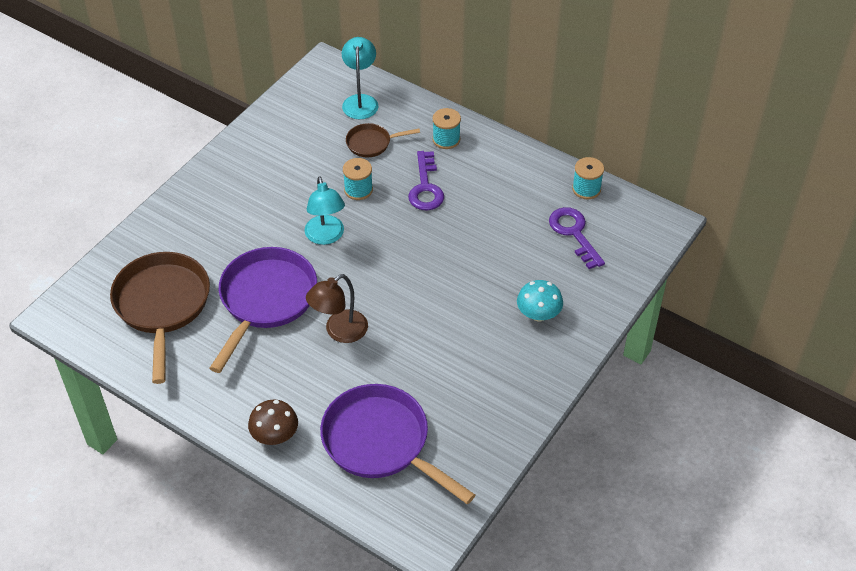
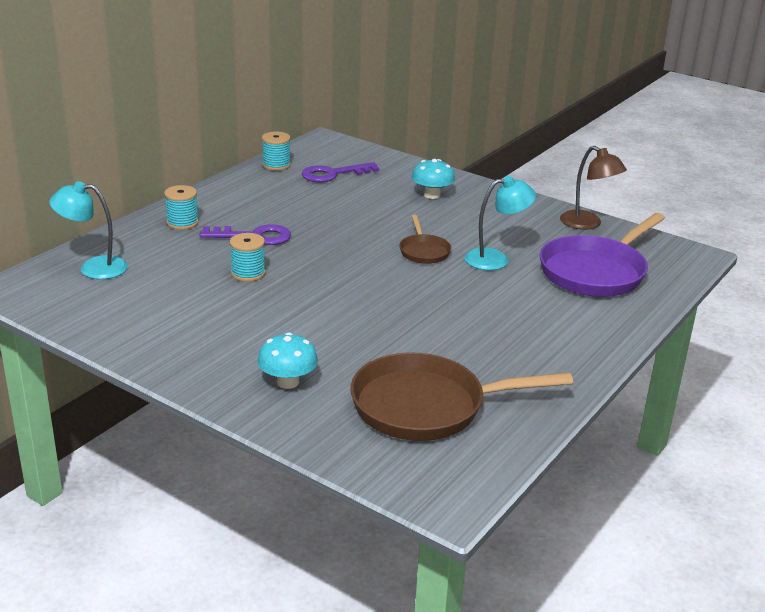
camera: 90 degrees left, 20 degrees down
purple pan [209,247,317,373] -> none
brown mushroom [248,399,298,445] -> none
turquoise lamp [305,176,345,245] -> turquoise lamp moved to [465,176,536,270]
brown lamp [306,274,368,343] -> brown lamp moved to [560,146,627,230]
brown pan [346,123,420,158] -> brown pan moved to [399,215,451,264]
none -> turquoise mushroom [258,333,318,389]

